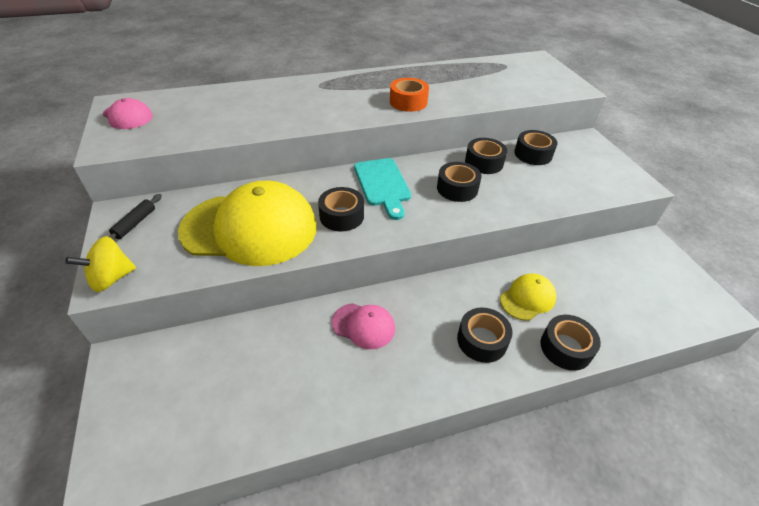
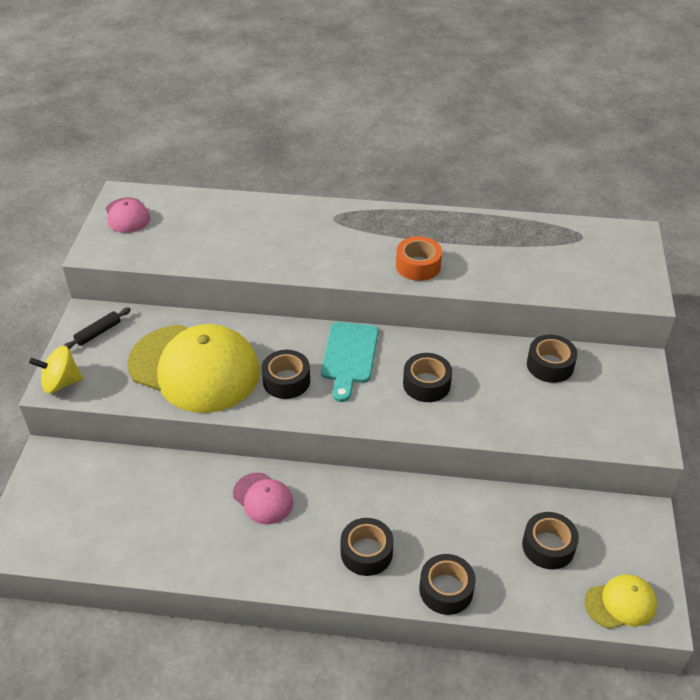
camera: 25 degrees right, 0 degrees up
black tape [465,138,507,174] -> black tape moved to [522,512,579,570]
yellow cap [500,274,556,321] -> yellow cap moved to [585,574,657,629]

